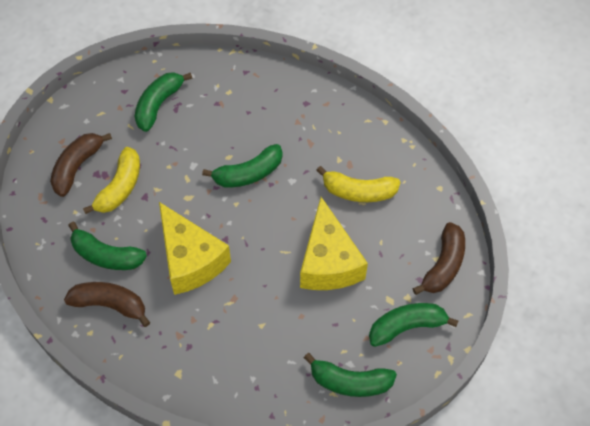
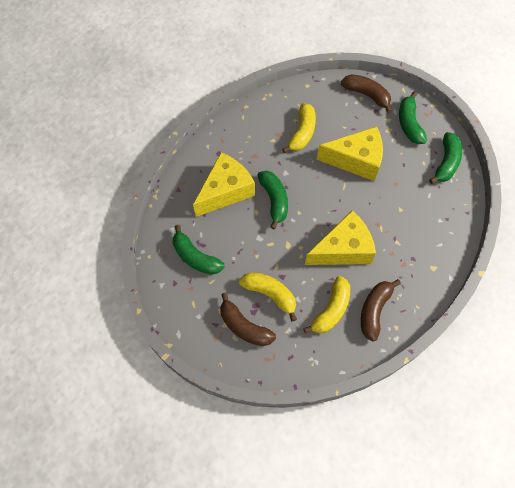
camera: 80 degrees left, 5 degrees up
green banana [68,222,147,270] -> yellow banana [303,276,350,334]
none -> yellow cheese [193,152,255,217]

